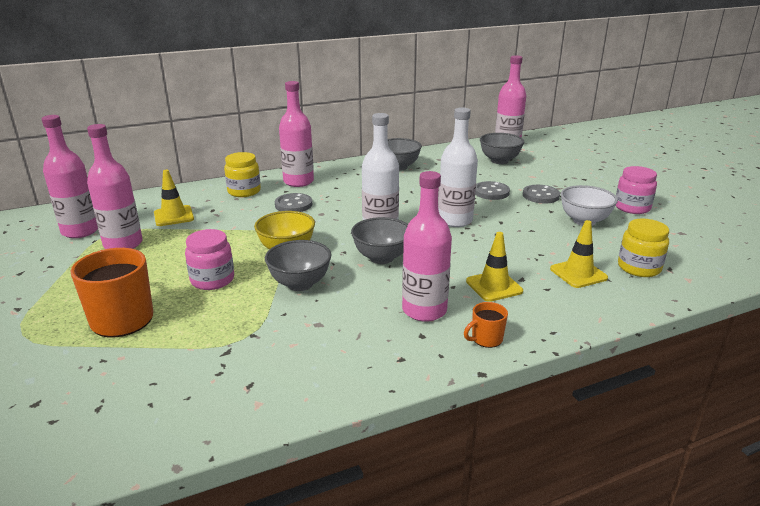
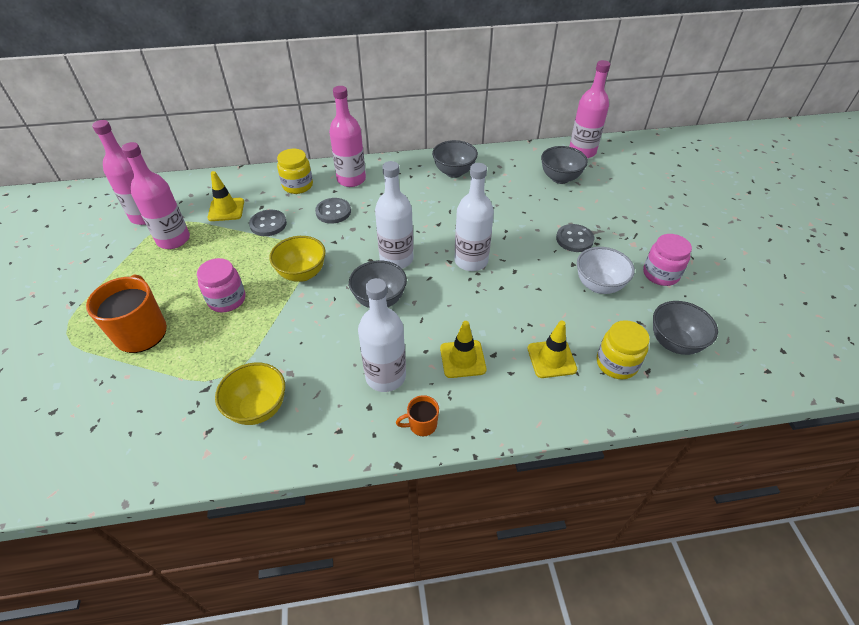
camera: 15 degrees right, 20 degrees up
grey bowl [265,240,331,291] -> grey bowl moved to [653,301,718,355]
pink bottle [402,171,452,322] -> white bottle [358,278,406,392]
grey button [475,181,510,200] -> grey button moved to [249,210,287,236]
none -> yellow bowl [215,362,285,425]

